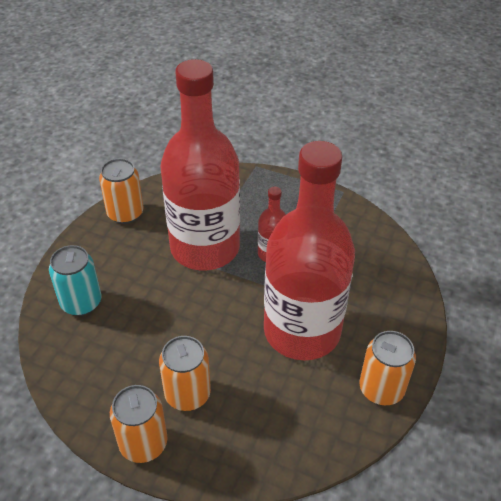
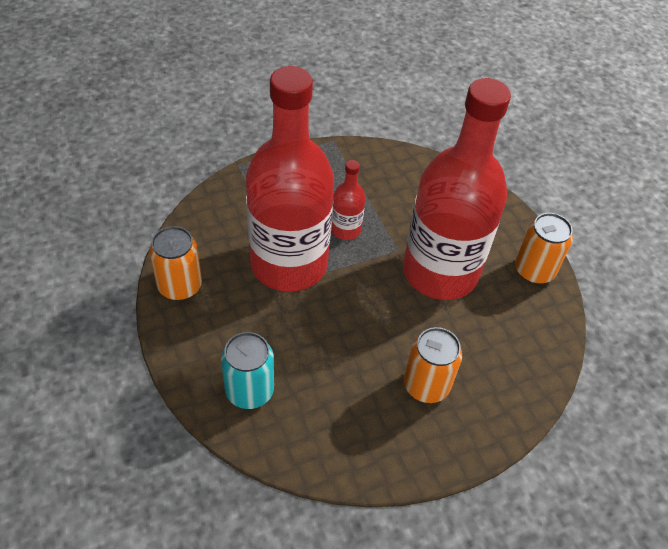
camera: 50 degrees left, 5 degrees up
orange can [110,385,168,463] -> none

